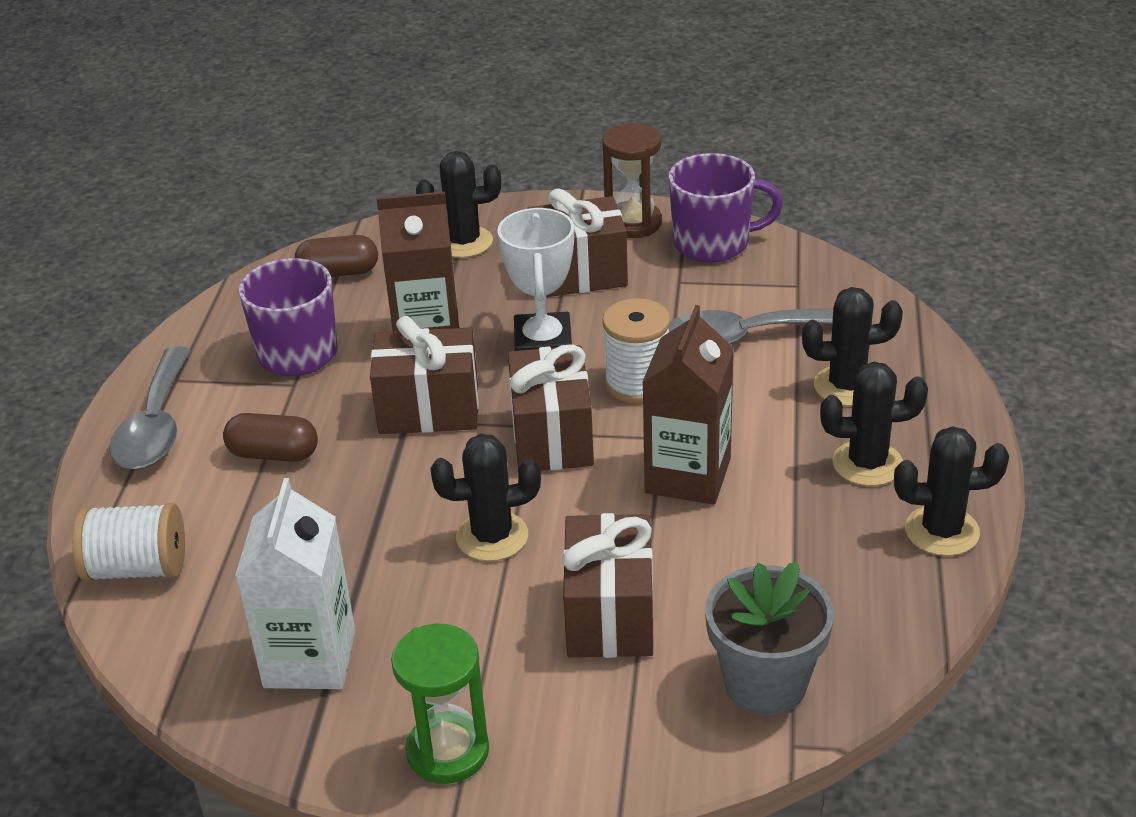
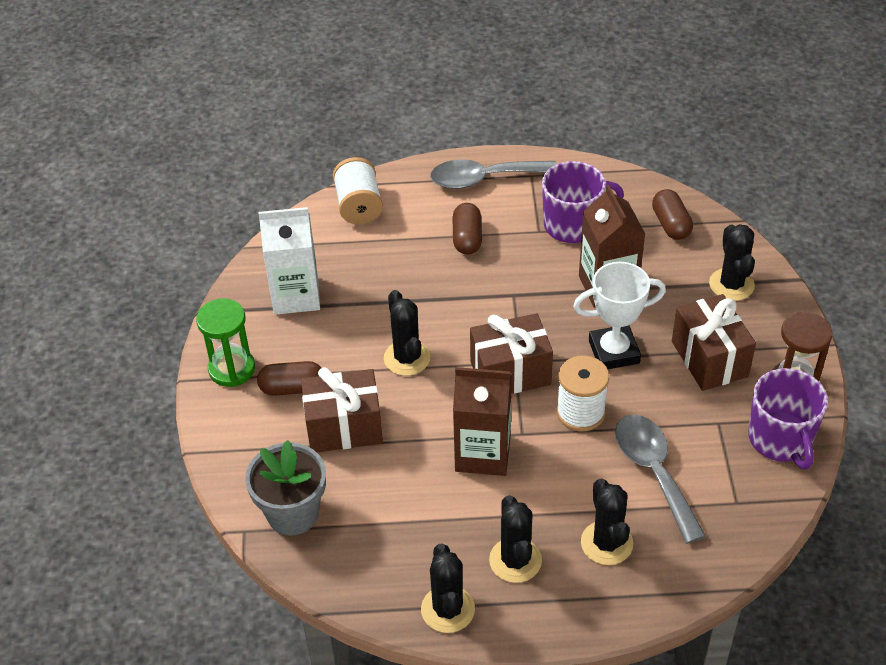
camera: 80 degrees right, 10 degrees up
brown gift [370,316,479,434] -> none
none -> brown capsule [257,361,321,396]

